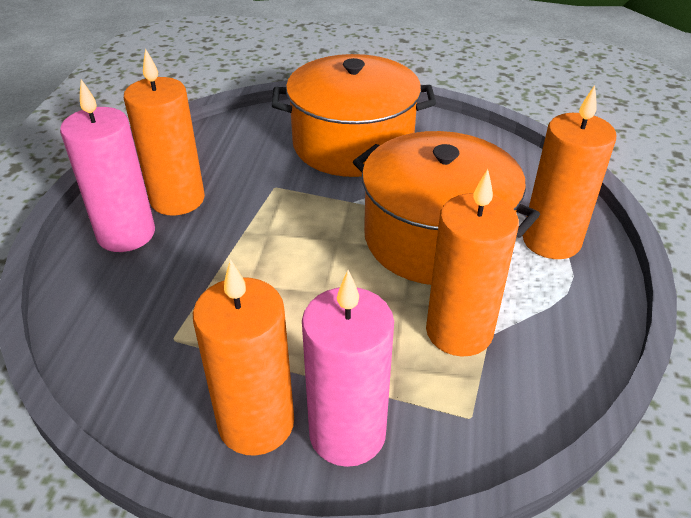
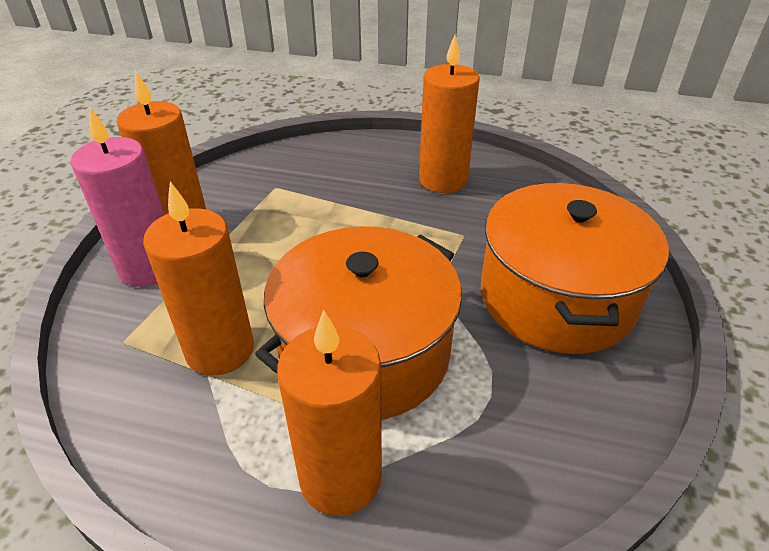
camera: 95 degrees right, 0 degrees up
pink candle [60,79,155,252] -> none

